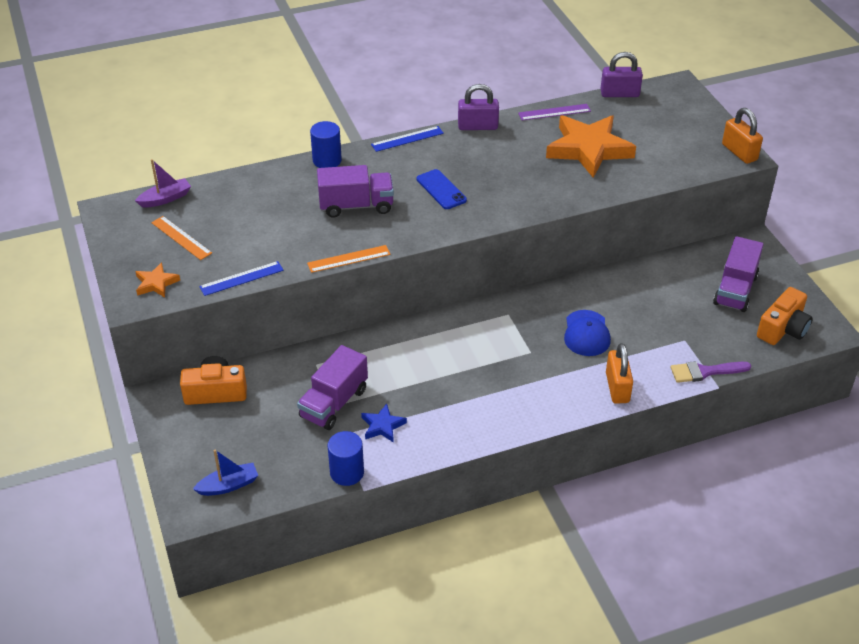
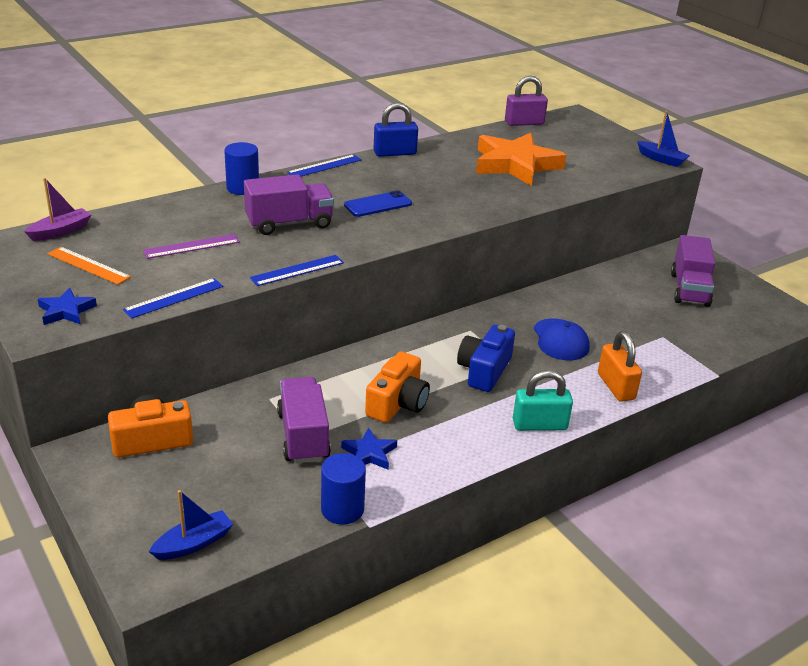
camera: 15 degrees left, 10 degrees down
orange star [135,262,180,298] -> blue star [38,288,97,325]
purple truck [297,345,368,430] -> purple truck turned 150 degrees clockwise [277,377,331,464]
orange ruler [307,245,390,273] -> blue ruler [250,255,344,286]
blue phone [416,169,467,209] -> blue phone turned 75 degrees counterclockwise [344,190,412,217]
purple padlock [458,84,499,130] -> blue padlock [374,102,418,157]
purple ruler [518,104,591,120] -> purple ruler moved to [143,234,240,259]
purple brush [671,361,751,383] -> none
orange padlock [722,108,763,164] -> blue boat [637,111,690,167]
orange camera [757,287,813,345] -> orange camera moved to [365,351,430,423]
none -> blue camera [457,325,515,392]
none -> turquoise padlock [513,370,573,431]

